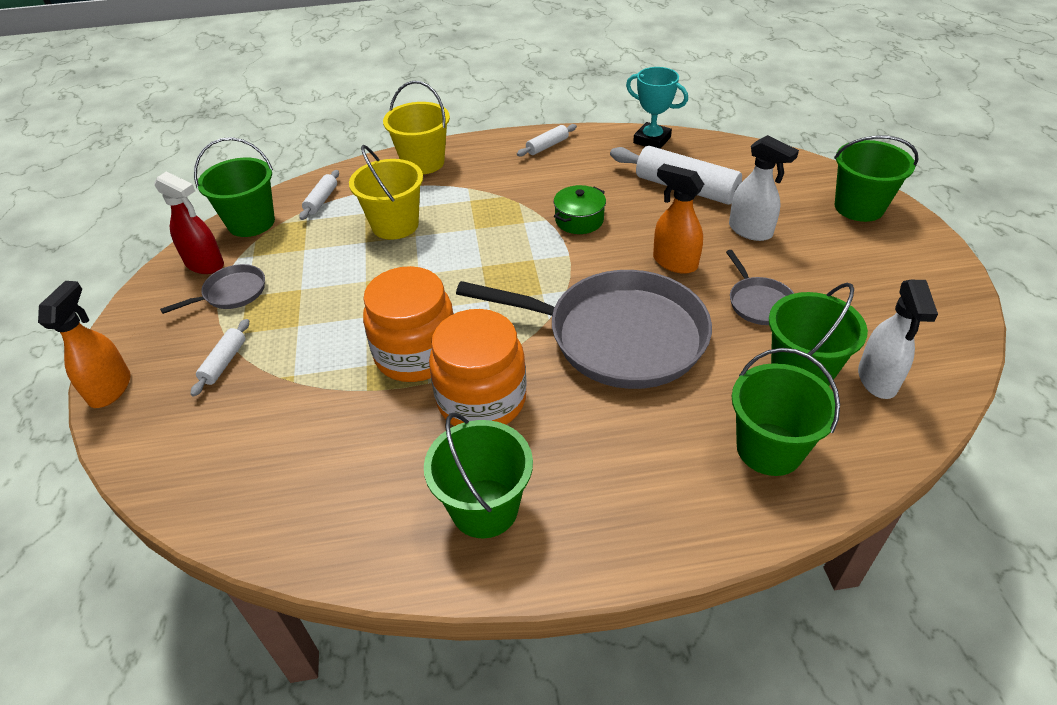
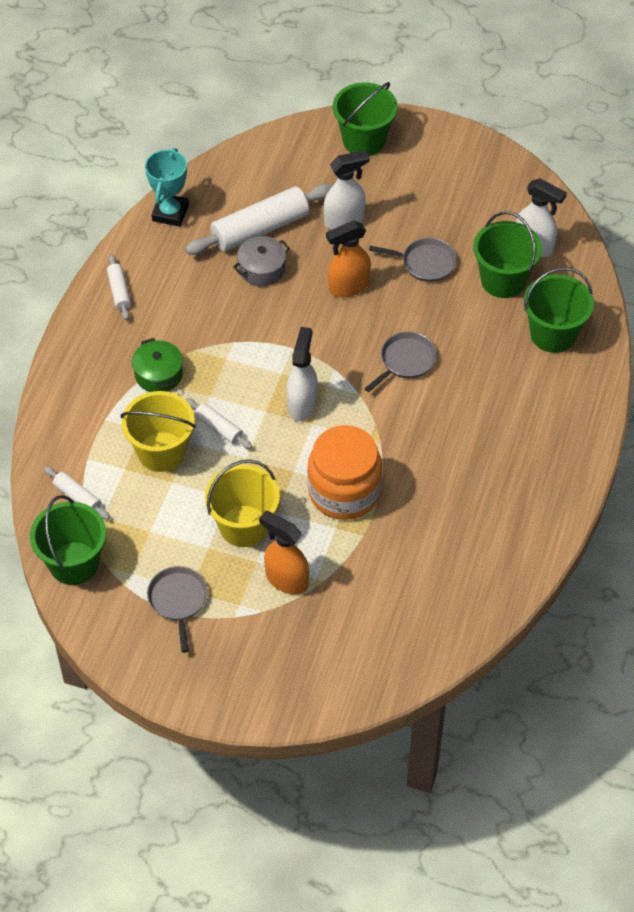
camera: 65 degrees left, 10 degrees up
orange spray bottle [38,281,131,408] -> orange spray bottle moved to [259,511,309,595]
red spray bottle [154,171,224,274] -> none
white rolling pin [190,319,249,397] -> white rolling pin moved to [186,398,252,449]
yellow bucket [383,81,450,174] -> yellow bucket moved to [205,460,280,547]
green bucket [424,413,533,538] -> none
orange jar [429,309,527,426] -> none
grey pan [456,270,712,389] -> grey pan [364,332,437,392], size x0.43
green pot [554,185,606,234] -> green pot moved to [132,338,183,392]
turquoise trophy [626,67,688,149] -> turquoise trophy turned 45 degrees counterclockwise [145,148,189,227]
none -> grey pot [233,236,290,287]
none -> white spray bottle [286,327,318,421]

